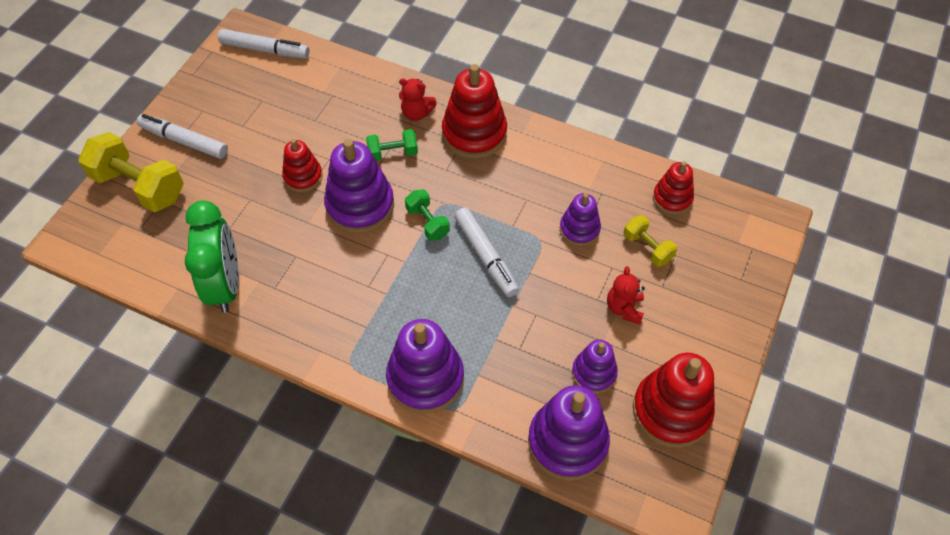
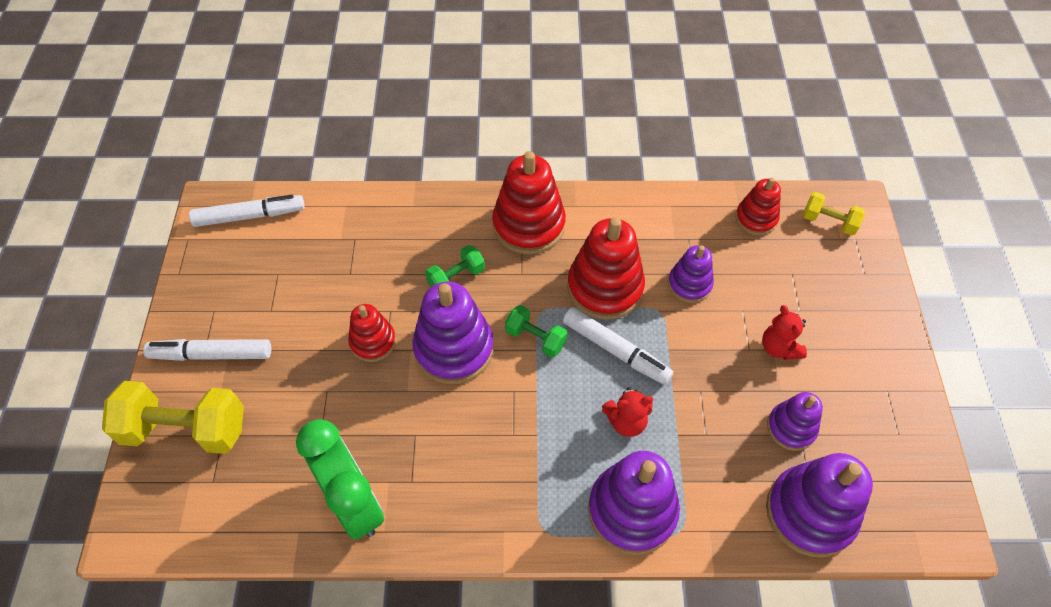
camera: 25 degrees left, 0 degrees up
red teddy bear [399,78,436,121] -> red teddy bear moved to [602,387,653,437]
yellow dumbbell [624,215,677,267] -> yellow dumbbell moved to [803,192,865,235]
red stacking toy [633,353,715,448] -> red stacking toy moved to [567,217,645,320]

